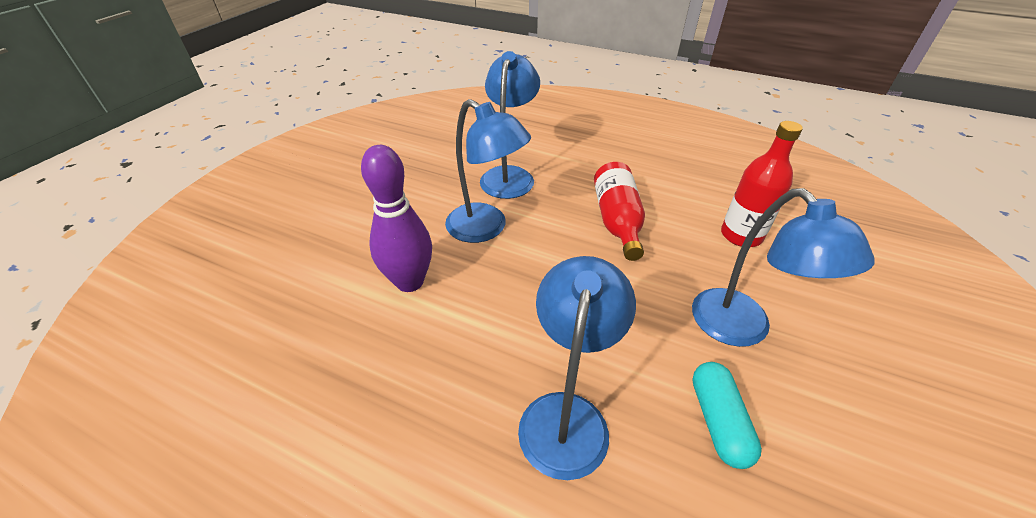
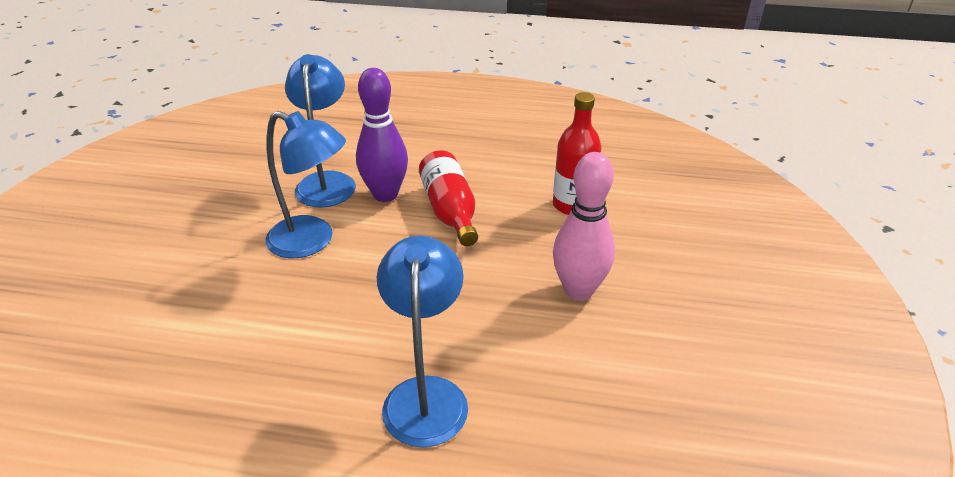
camera: 15 degrees left, 5 degrees down
purple bowling pin [361,145,432,292] -> purple bowling pin moved to [356,68,408,202]
blue lamp [692,188,875,347] -> pink bowling pin [553,152,615,300]
turquoise capsule [692,362,762,469] -> none

